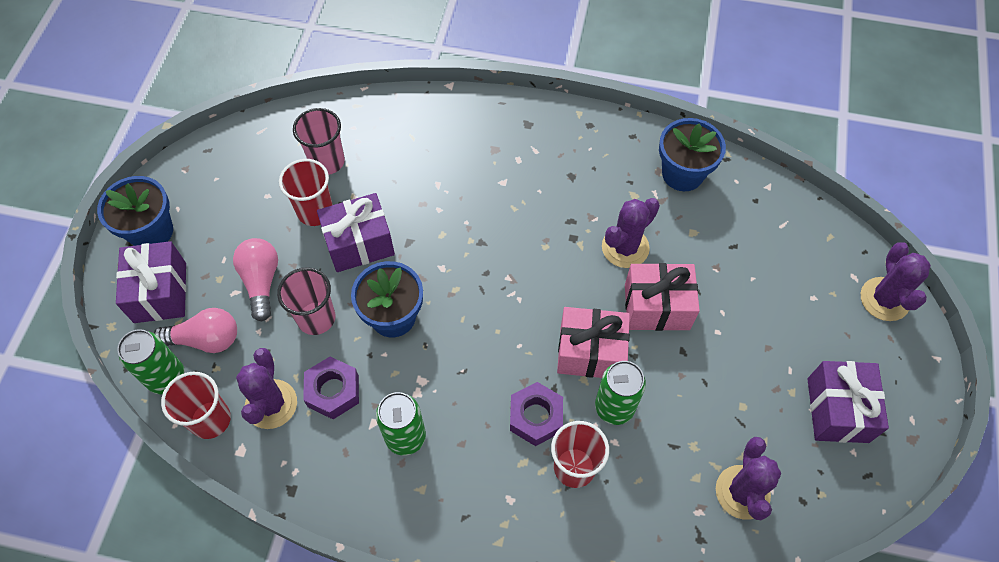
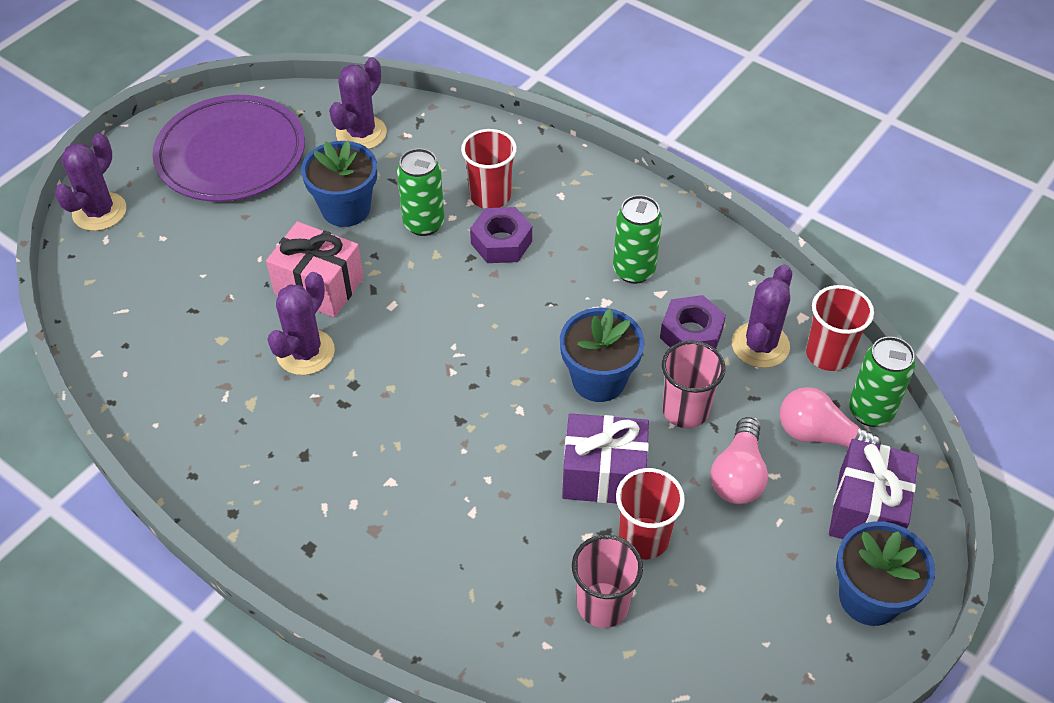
camera: 155 degrees left, 10 degrees down
pink gift [557,307,630,378] -> none
purple cactus [602,198,660,268] -> purple cactus turned 45 degrees counterclockwise [267,272,335,375]
blue flower pot [659,118,726,191] -> blue flower pot moved to [301,141,377,227]
purple gift [808,361,889,443] -> purple plate [152,95,305,202]

